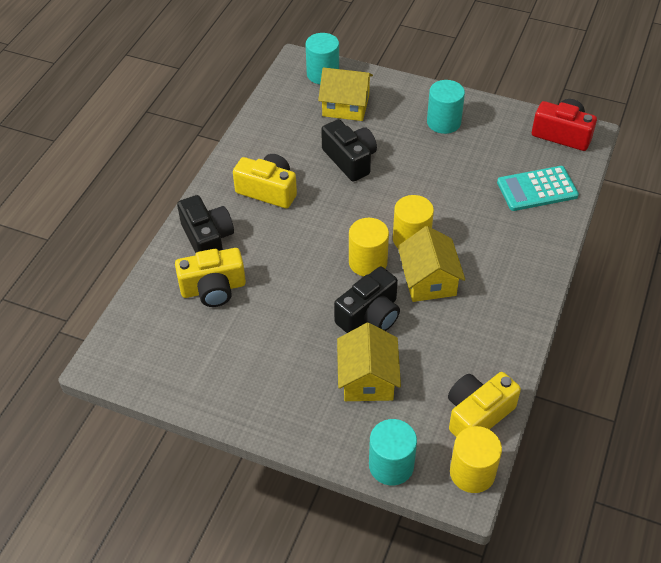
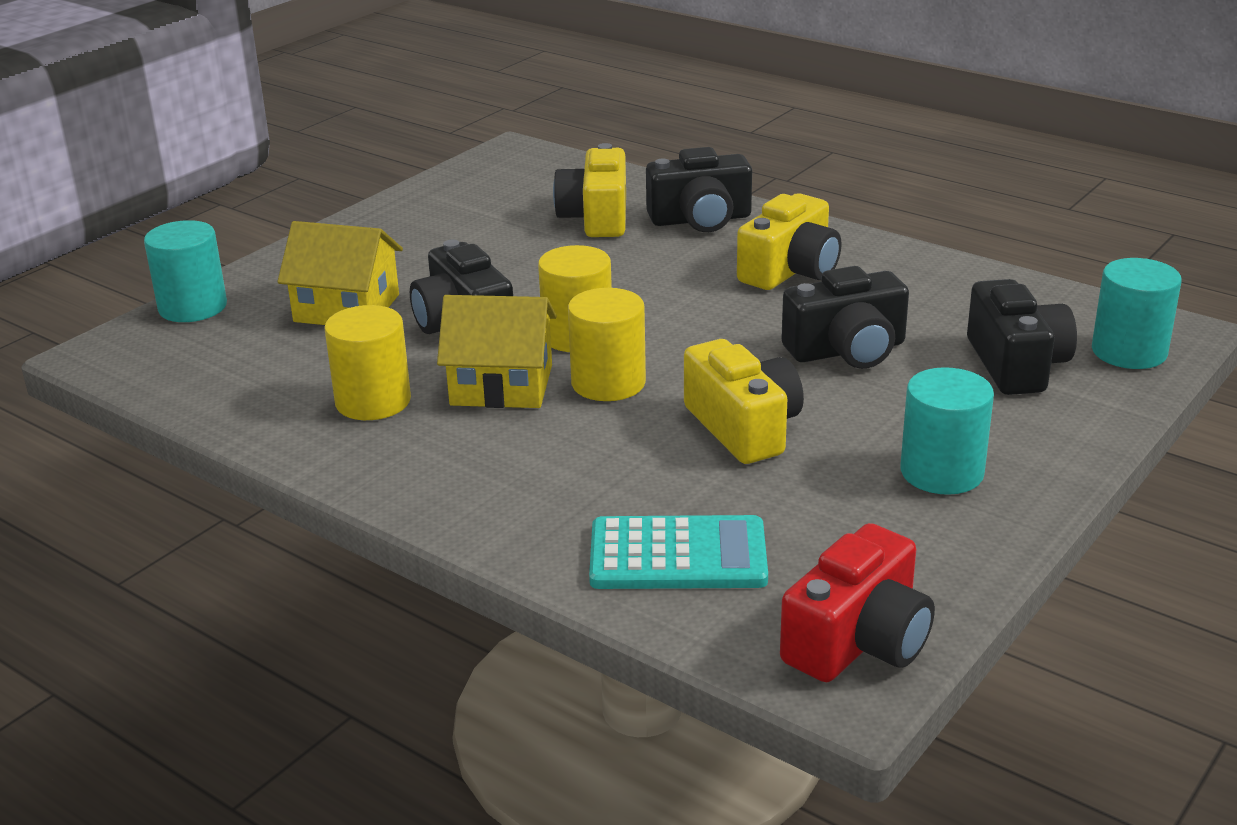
camera: 105 degrees right, 20 degrees down
yellow house [318,67,373,121] -> black camera [967,279,1077,395]
yellow camera [448,372,521,437] -> yellow camera moved to [684,339,804,464]
yellow cylinder [450,426,502,493] -> yellow cylinder moved to [324,305,411,420]
turquoise calculator [497,166,579,211] -> turquoise calculator turned 90 degrees clockwise [589,515,768,589]

